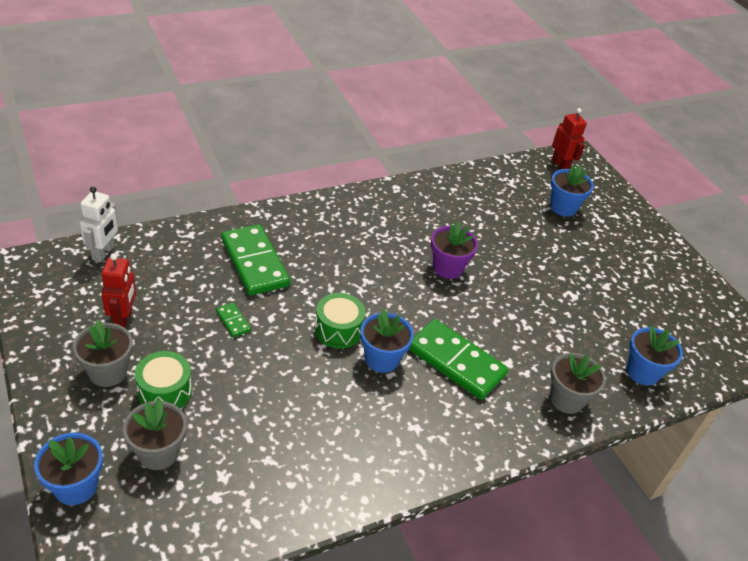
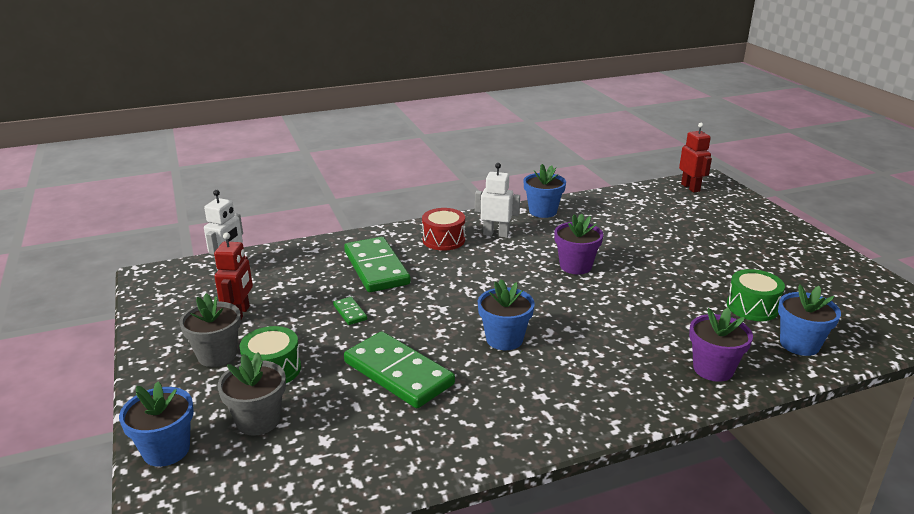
camera: 10 degrees right, 15 degrees down
green drum [315,293,365,349] -> green drum moved to [727,269,785,321]
green domino [409,319,508,400] -> green domino moved to [344,331,455,408]
blue flower pot [550,165,594,216] -> blue flower pot moved to [524,164,566,218]
grey flower pot [550,353,606,414] -> purple flower pot [689,307,753,382]
none -> red drum [422,208,465,251]
none -> white robot [475,163,520,238]

